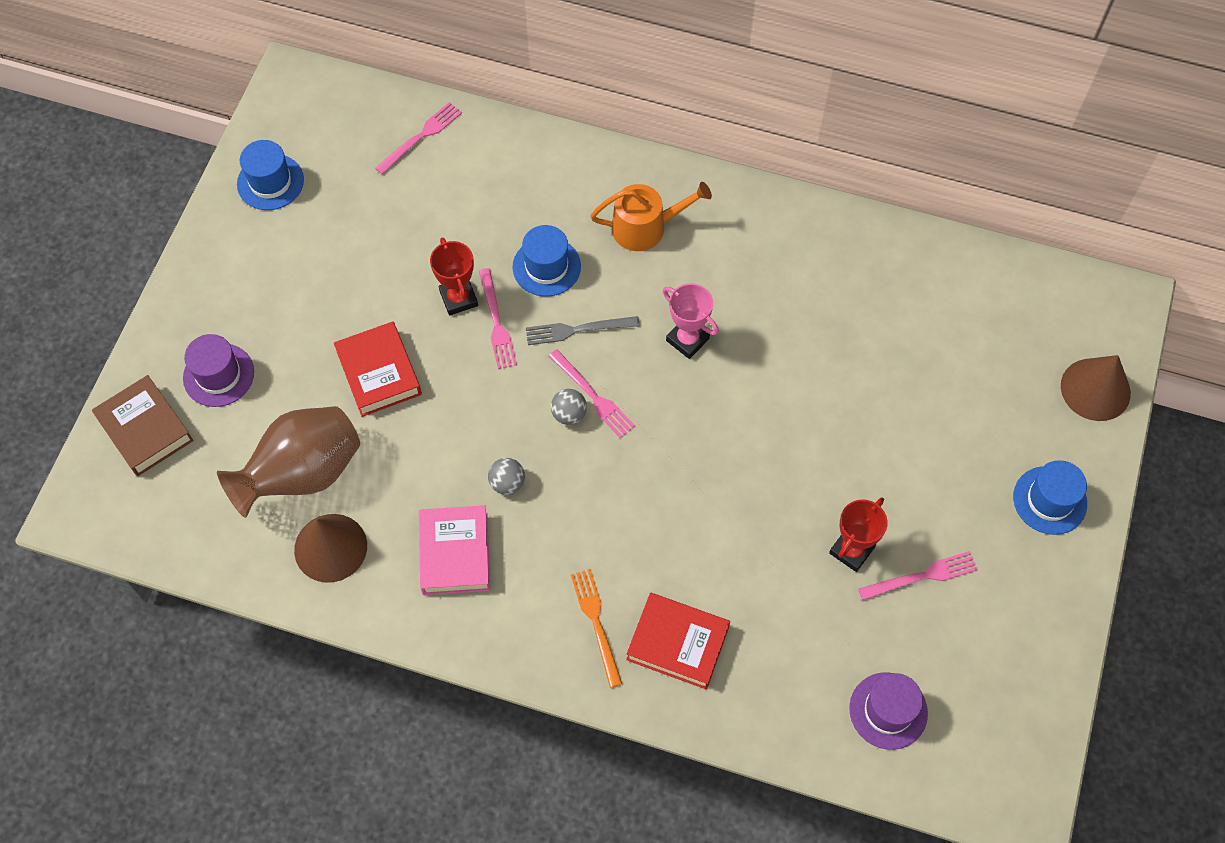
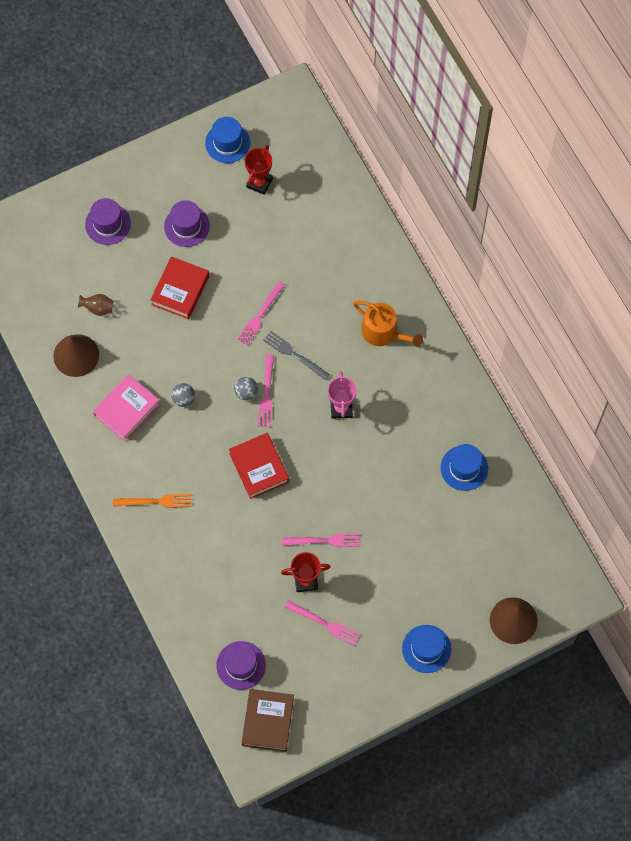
camera: 45 degrees right, 5 degrees up
brown book [92,375,193,476] -> brown book moved to [242,689,294,752]
brown vase [217,406,360,518] -> brown vase [78,294,114,316], size x0.41
pink fork [375,102,462,174] -> pink fork moved to [282,533,361,547]
red trophy [430,237,478,316] -> red trophy moved to [244,145,273,195]
blue hat [513,225,581,297] -> blue hat moved to [441,444,488,491]
orange fork [571,569,622,688] -> orange fork turned 60 degrees clockwise [113,494,191,508]
red book [626,593,730,690] -> red book moved to [229,433,289,499]
none -> purple hat [164,200,210,247]

